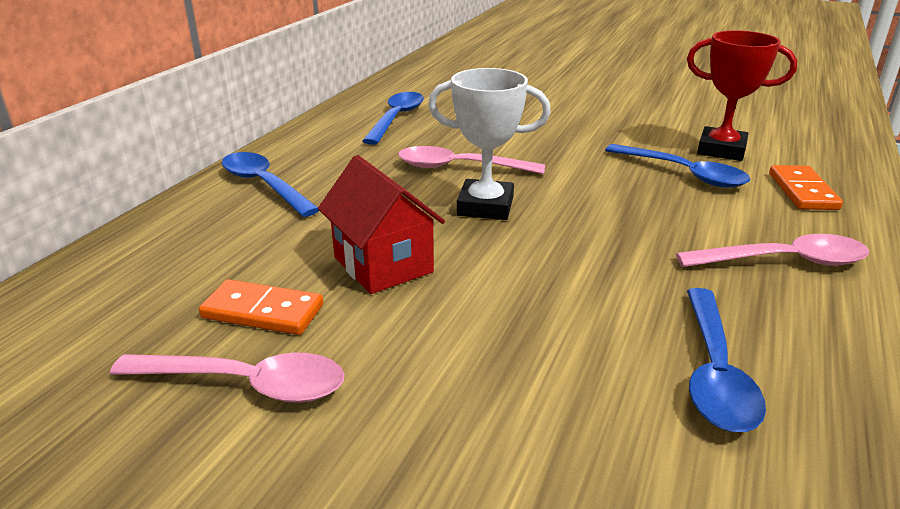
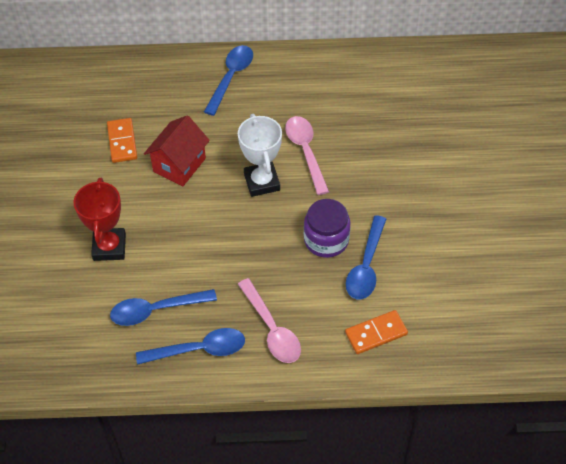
camera: 65 degrees right, 25 degrees up
pink spoon [110,352,345,403] -> none
blue spoon [362,92,424,145] -> blue spoon moved to [136,328,245,365]
red trophy [687,30,797,161] -> red trophy moved to [74,178,126,261]
none -> purple jar [304,199,351,258]

